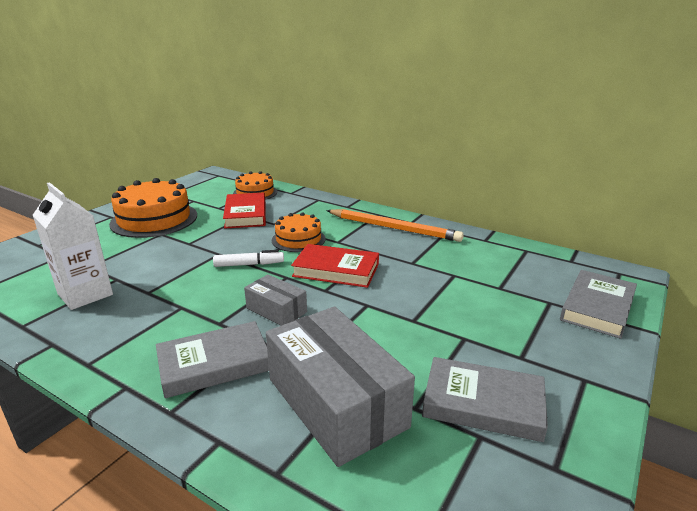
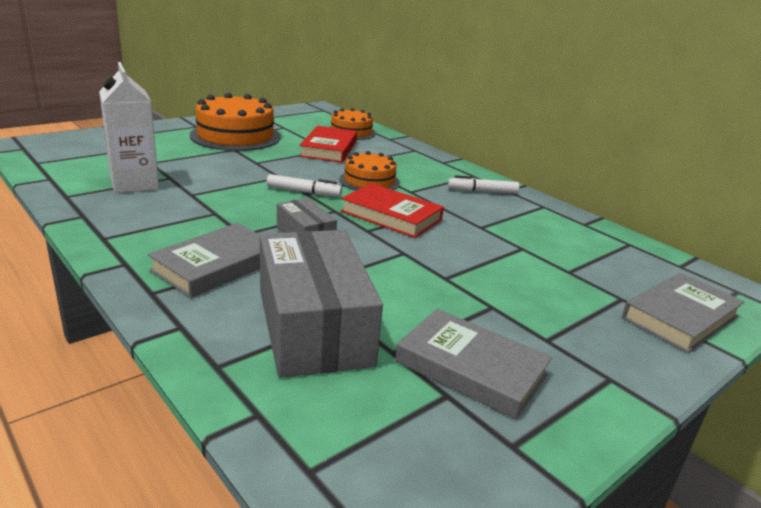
camera: 15 degrees right, 0 degrees up
grey book [156,321,269,398] -> grey book turned 45 degrees counterclockwise [148,223,260,298]
orange pencil [326,209,464,242] -> white marker [448,175,520,194]

